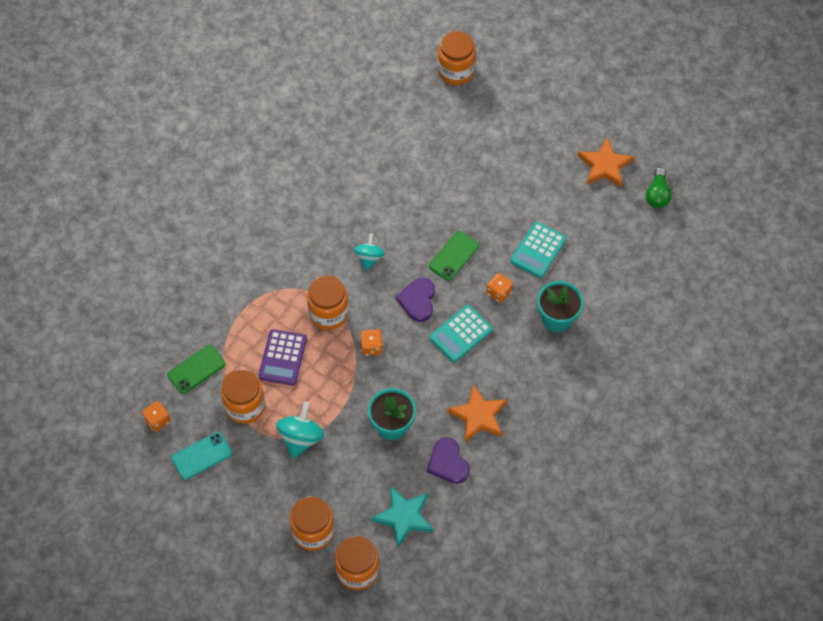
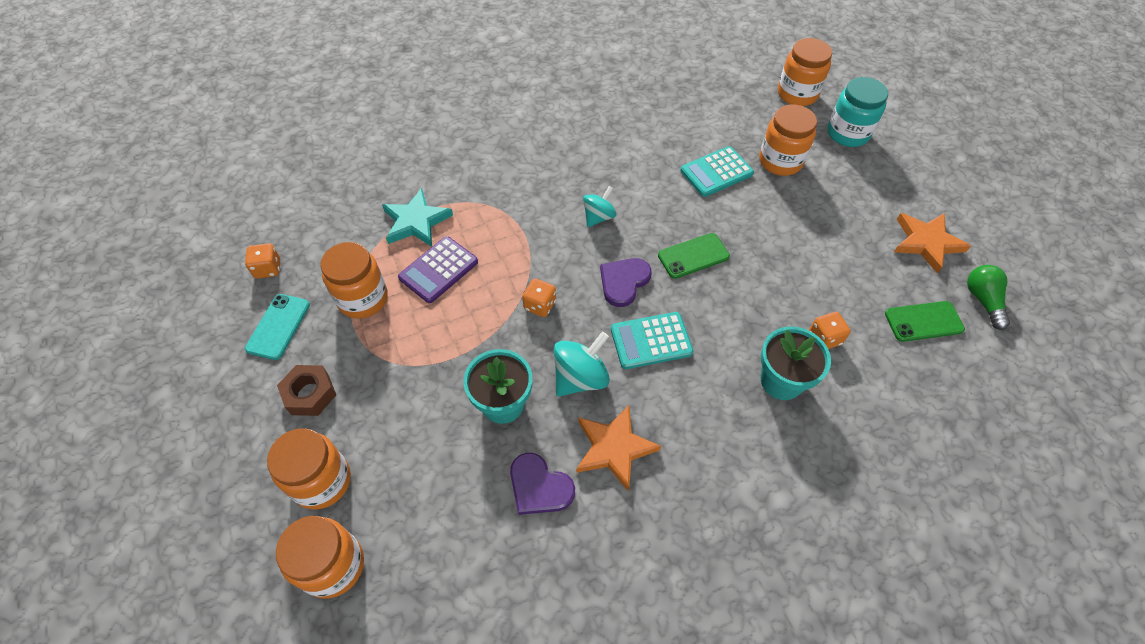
camera: 30 degrees right, 5 degrees down
green phone [167,345,225,394] -> green phone moved to [885,301,965,342]
turquoise phone [171,432,232,480] -> turquoise phone turned 75 degrees counterclockwise [245,294,310,360]
turquoise spinning top [276,402,324,459] -> turquoise spinning top moved to [553,331,610,397]
orange jar [307,275,349,330] -> orange jar moved to [759,104,817,176]
turquoise star [371,486,433,547] -> turquoise star moved to [382,188,453,247]
purple heart [427,437,470,484] -> purple heart turned 60 degrees counterclockwise [510,453,575,515]
orange dice [486,273,513,303] -> orange dice moved to [809,312,851,349]
turquoise calculator [510,222,567,278] -> turquoise calculator moved to [680,146,754,197]
green light bulb [646,167,672,208] -> green light bulb turned 135 degrees clockwise [967,265,1010,330]
none -> brown nut [277,365,336,416]
none -> turquoise jar [827,77,888,147]

